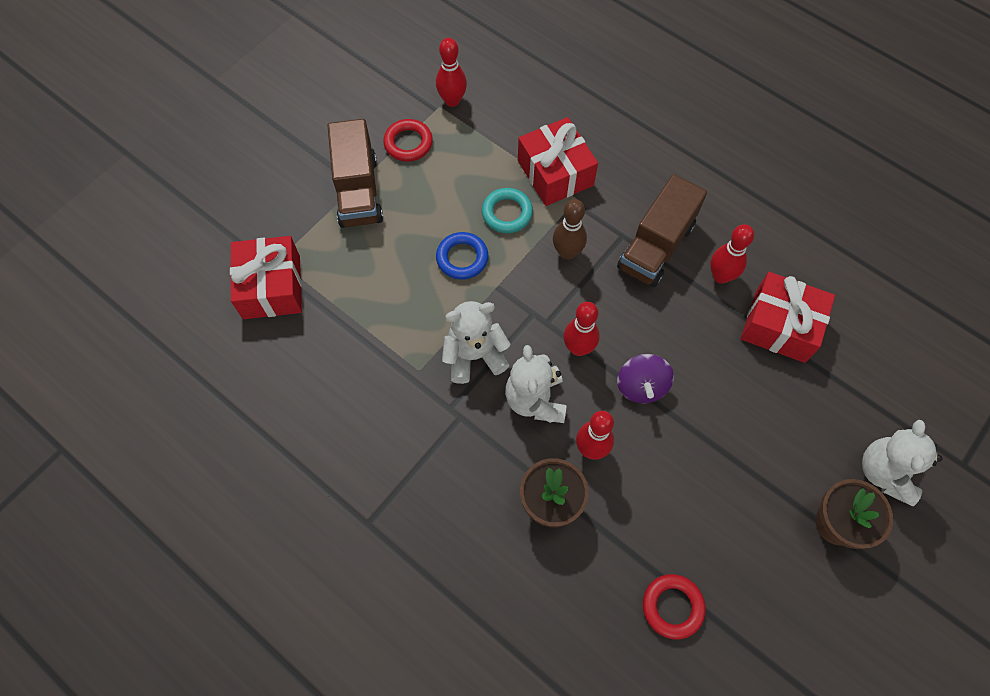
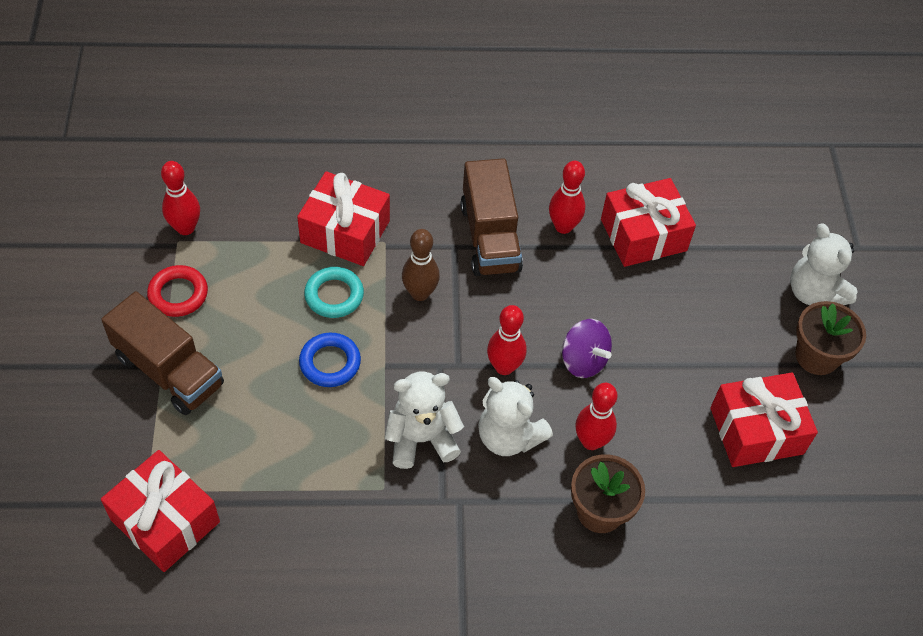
camera: 45 degrees left, 10 degrees down
white teddy bear [442,301,511,384] -> white teddy bear turned 45 degrees clockwise [384,372,464,469]
red ring [643,574,706,640] -> none
none -> red gift [710,373,818,467]

